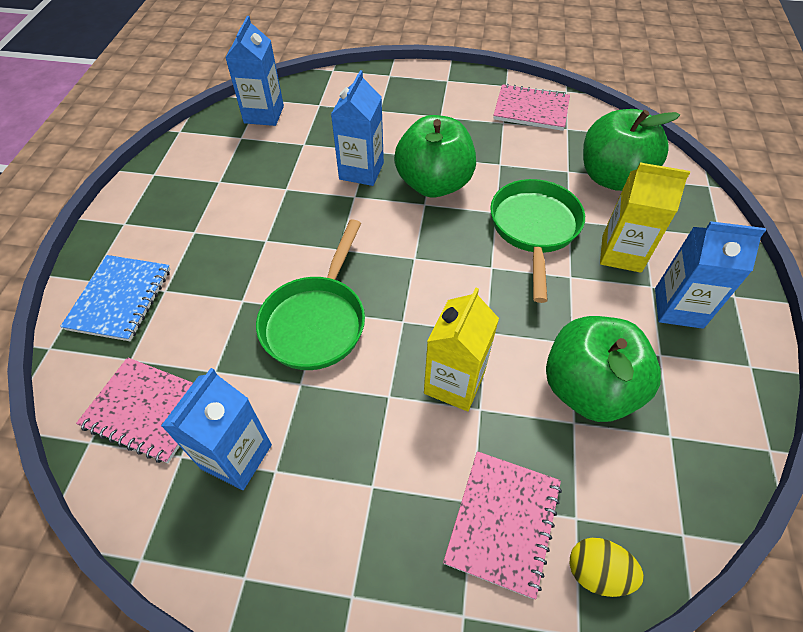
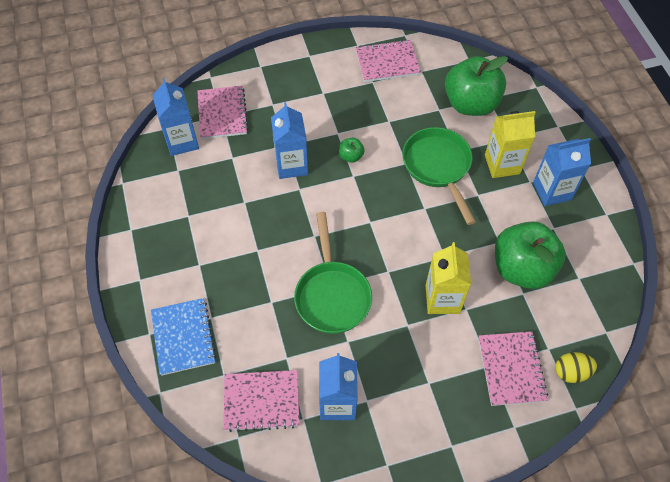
camera: 25 degrees left, 5 degrees up
green apple [394,115,476,197] -> green apple [339,138,365,163], size x0.41
none -> pink notebook [197,86,249,139]

